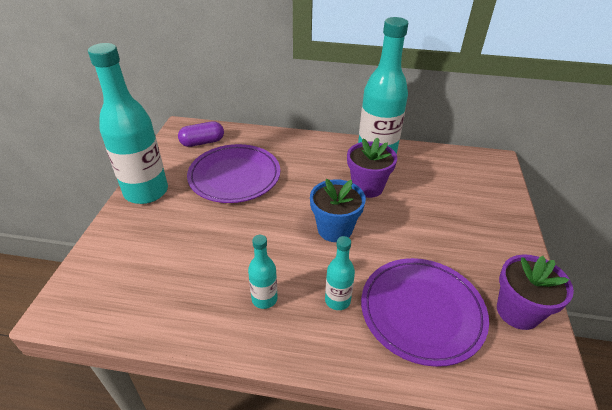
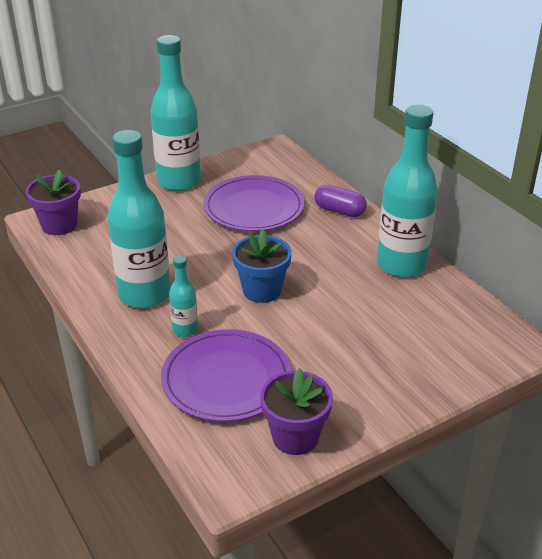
camera: 50 degrees right, 5 degrees down
purple capsule [178,121,224,147] -> purple capsule moved to [315,185,367,217]
turquoise bottle [248,235,278,309] -> turquoise bottle [108,130,171,308], size x2.13
purple flower pot [347,137,397,198] -> purple flower pot moved to [26,169,81,235]

